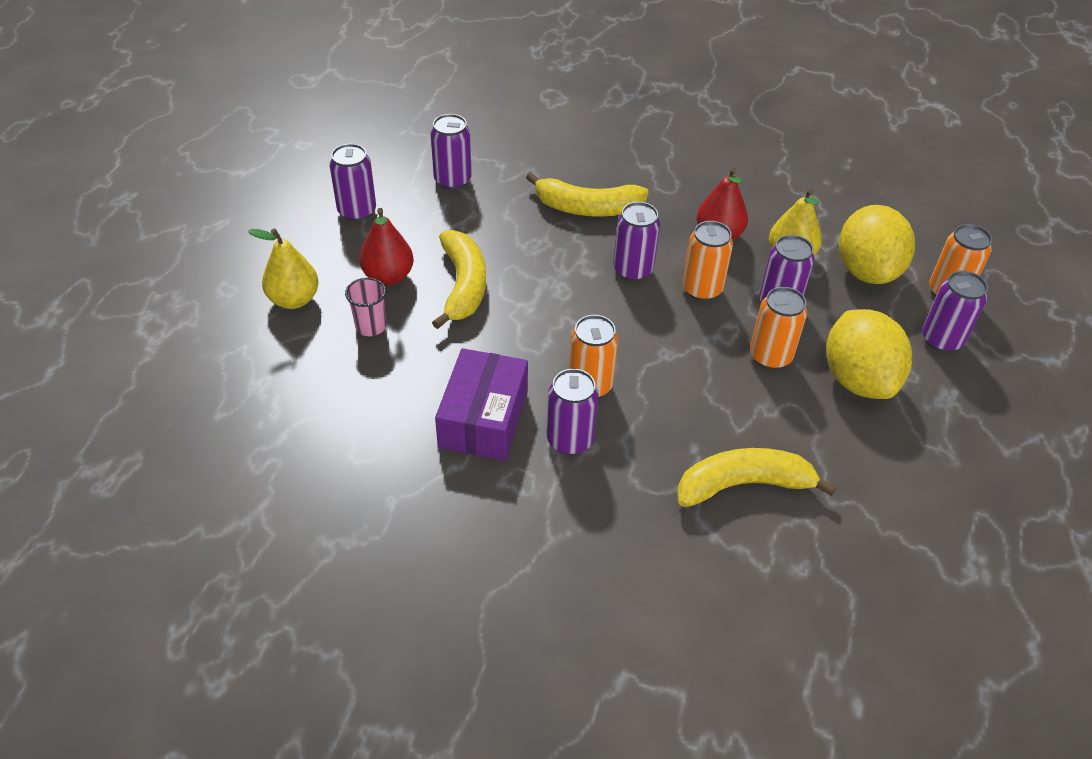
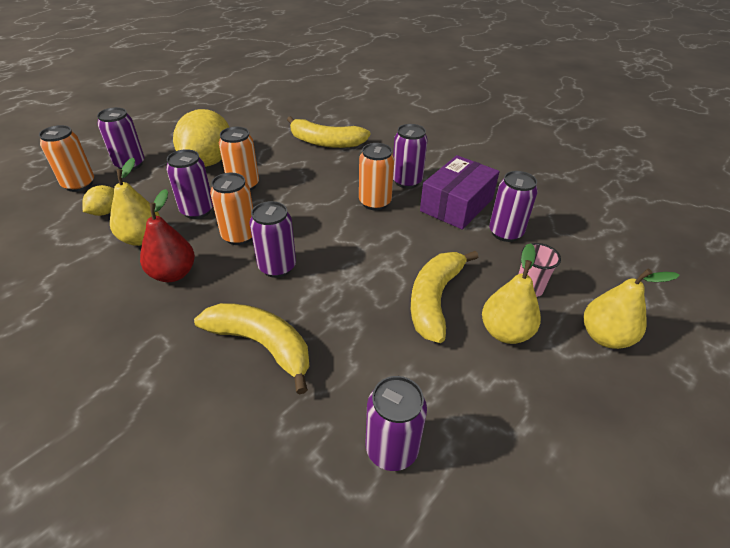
camera: 155 degrees left, 5 degrees down
purple can [330,144,376,222] -> purple can moved to [489,171,538,242]
red pear [359,208,414,285] -> yellow pear [482,243,541,344]
yellow lemon [839,205,915,284] -> yellow lemon [82,185,114,216], size x0.47

